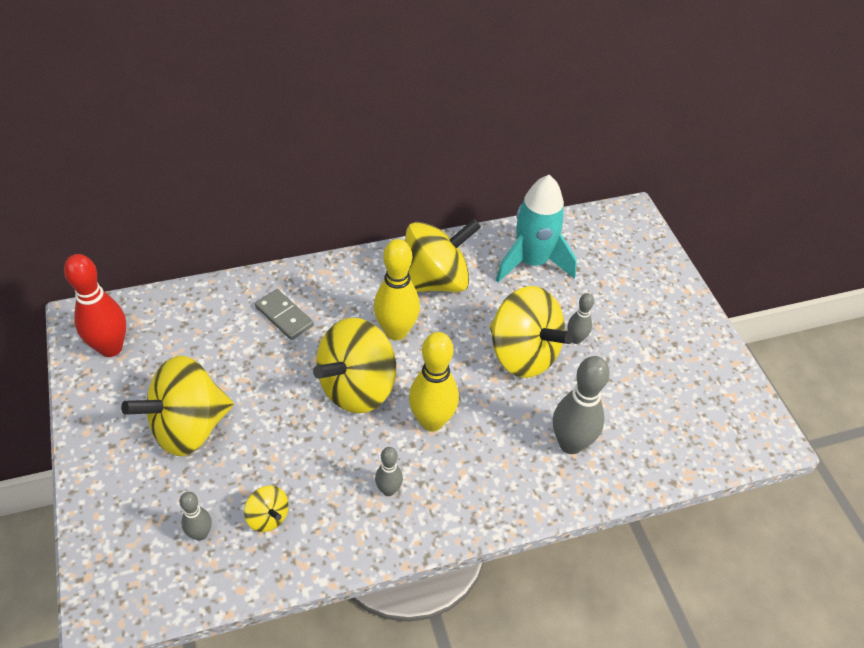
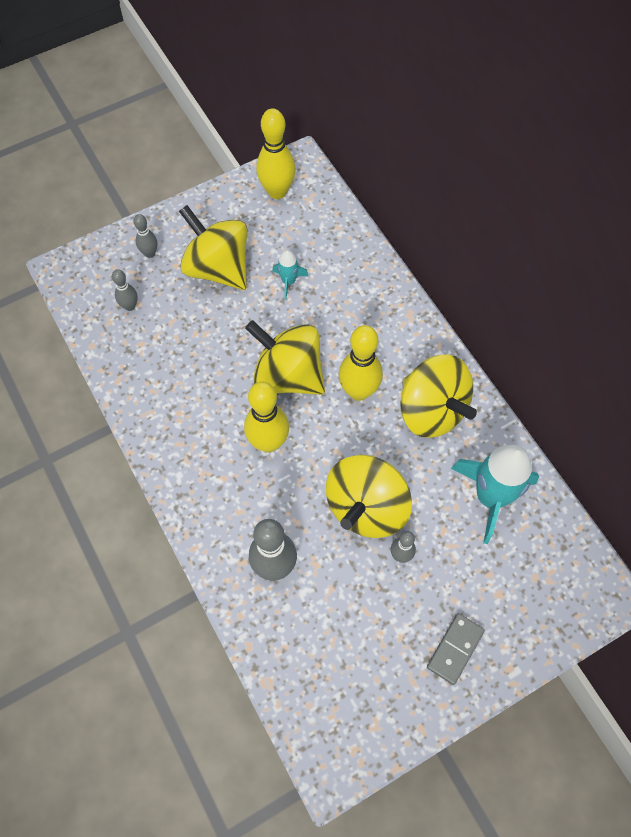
camera: 80 degrees right, 15 degrees up
red bowling pin [64,254,126,357] -> yellow bowling pin [256,108,296,199]
yellow spinning top [244,486,289,532] -> none
grey domino [255,289,314,340] -> grey domino moved to [427,613,485,685]
grey bowling pin [375,447,403,496] -> grey bowling pin moved to [133,214,157,258]
none -> turquoise rocket [272,250,308,300]

